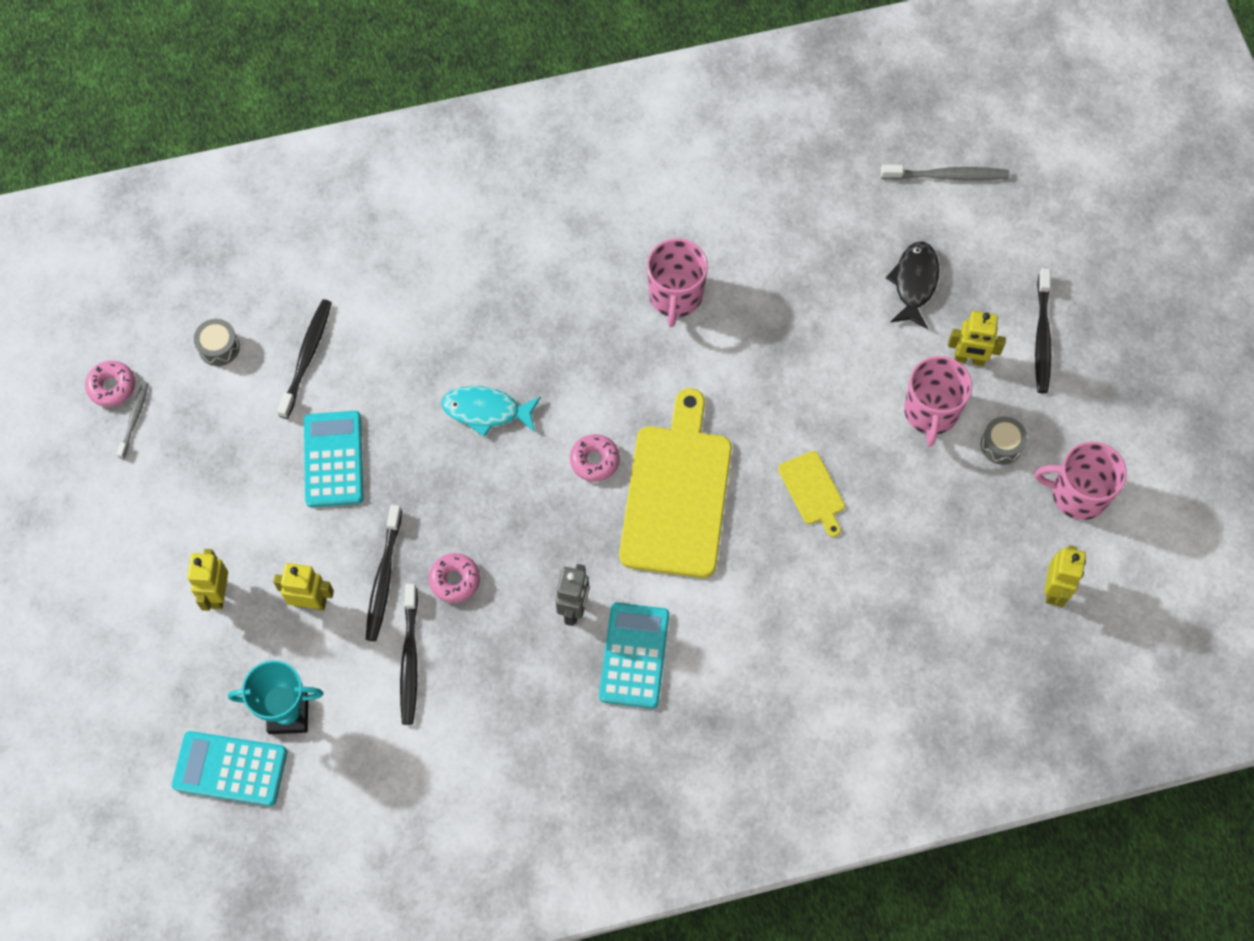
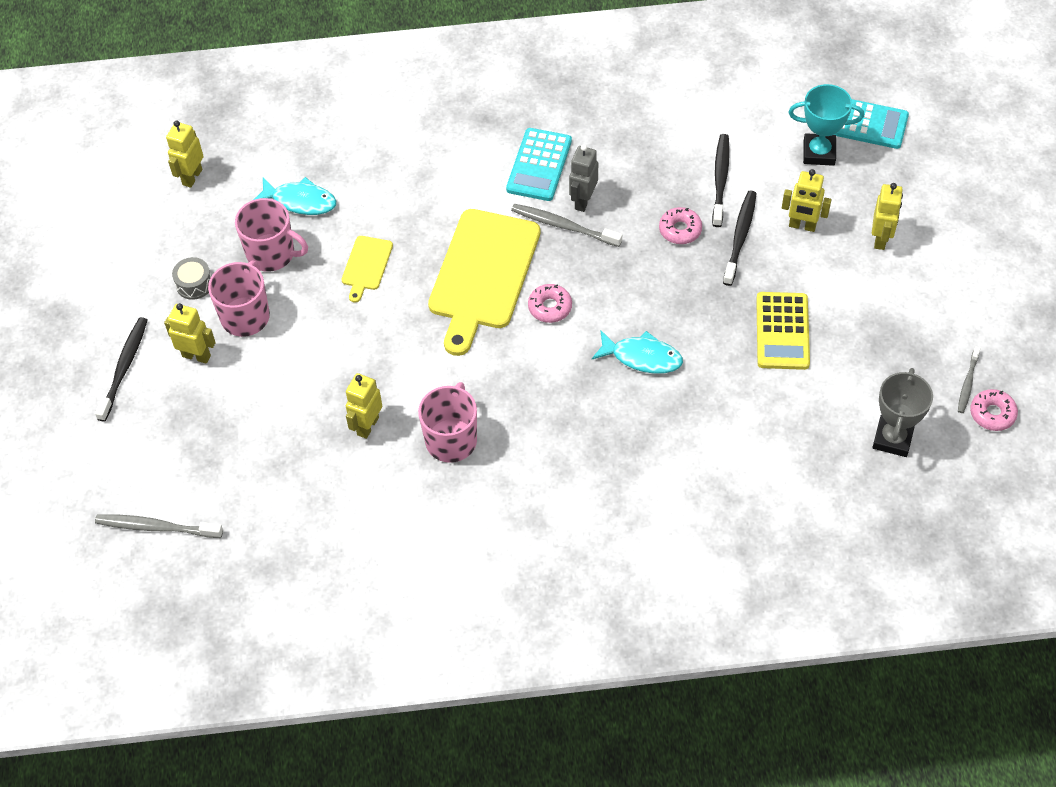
camera: 170 degrees left, 10 degrees down
grey drum [194,319,240,366] -> grey trophy [873,368,933,457]
black toothbrush [277,299,332,419] -> none
turquoise calculator [304,411,364,507] -> yellow calculator [756,292,810,370]
yellow cutting board [778,451,845,537] -> yellow cutting board turned 150 degrees counterclockwise [342,236,393,303]
black fish [886,242,939,329] -> none
pink mug [1035,441,1127,520] -> pink mug moved to [235,198,308,272]
none -> turquoise fish [254,177,336,215]
none -> yellow robot [346,373,382,439]
none -> grey toothbrush [511,204,622,247]

